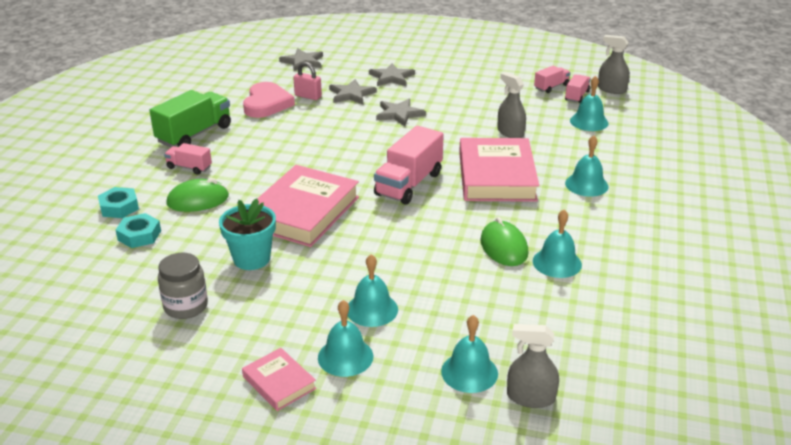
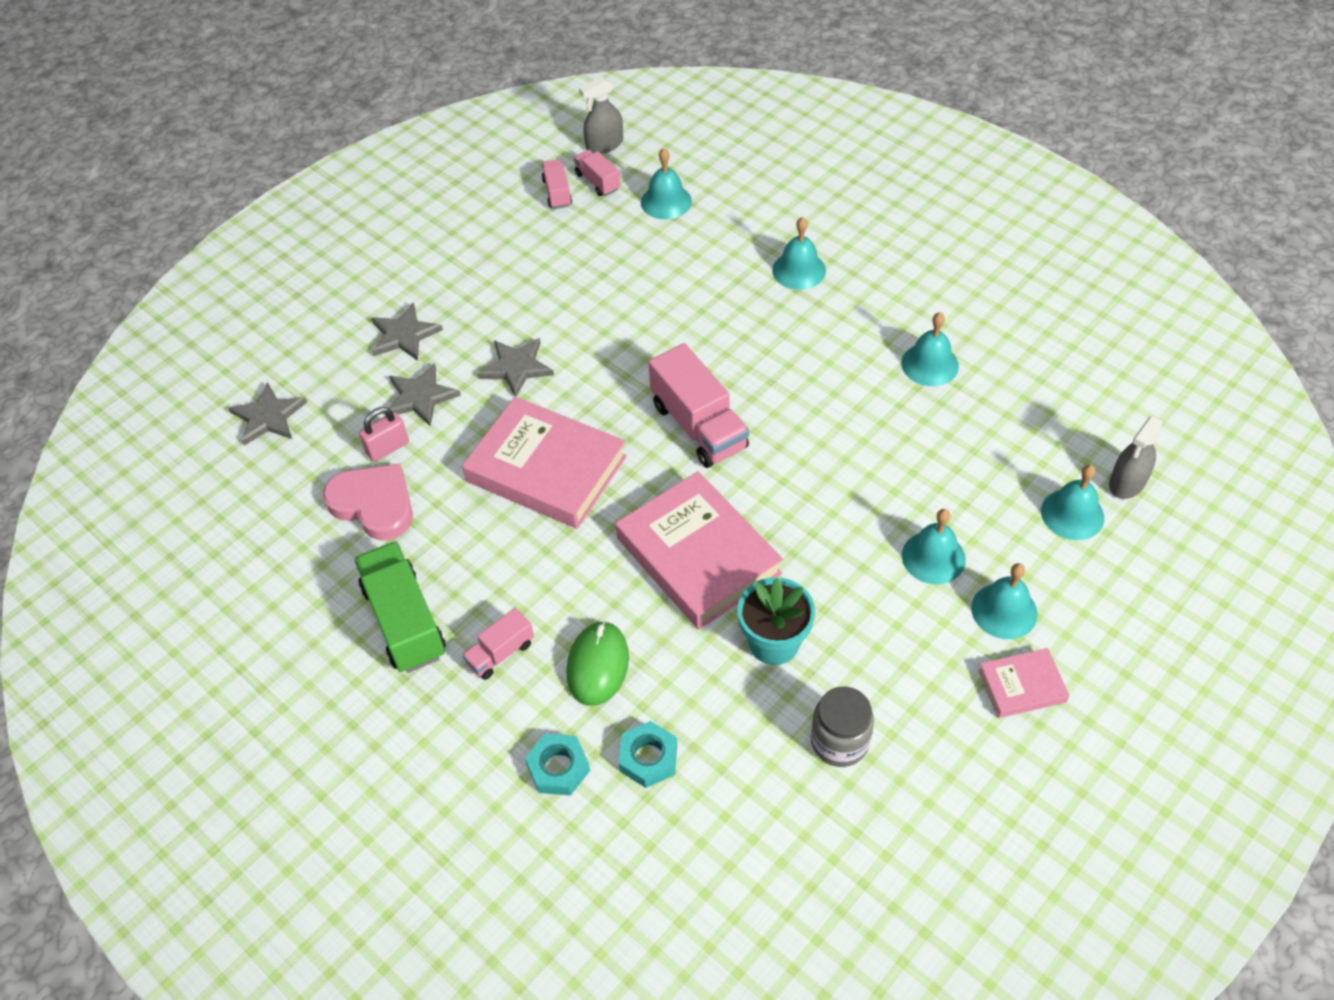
camera: 60 degrees left, 20 degrees up
pink book [459,138,539,202] -> pink book moved to [462,396,627,529]
green mouse [480,217,528,266] -> none
grey spray bottle [497,72,526,138] -> none

